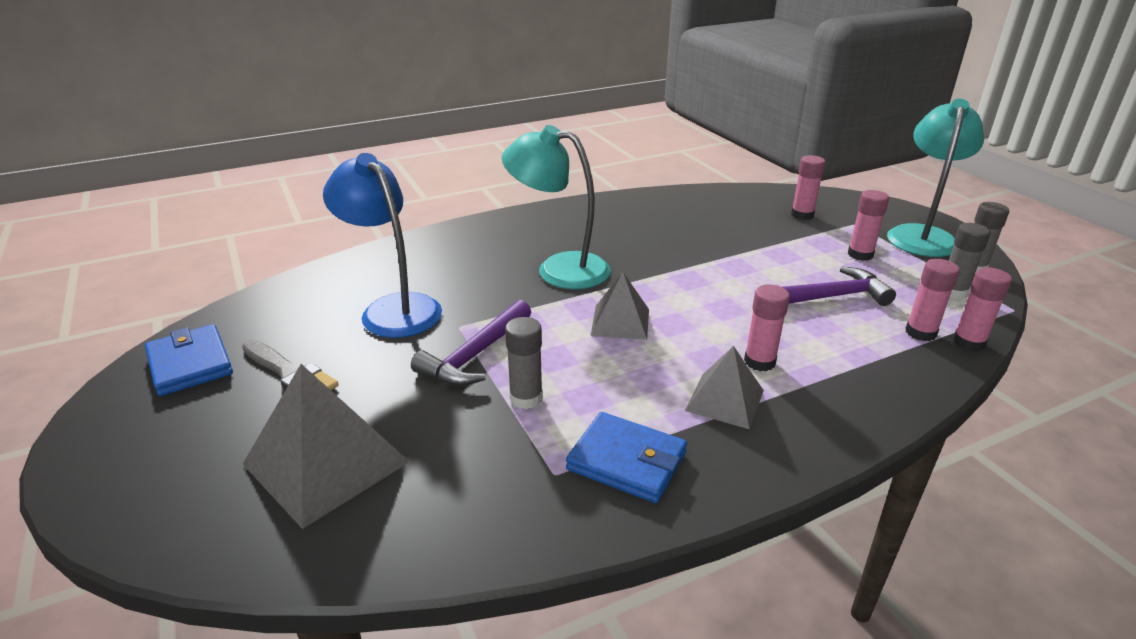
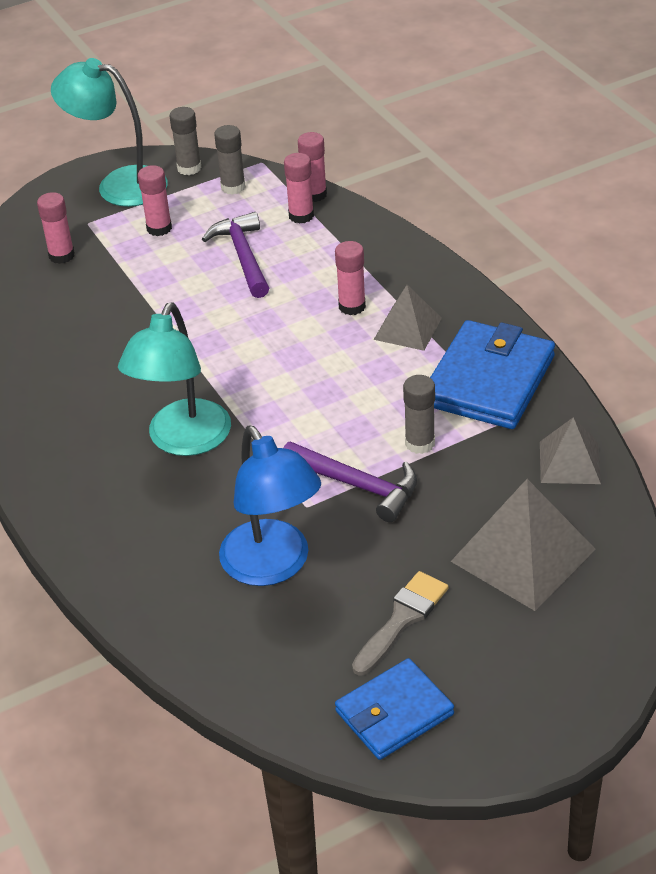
camera: 90 degrees left, 10 degrees up
blue lamp [323,153,442,338] -> blue lamp turned 75 degrees counterclockwise [219,426,321,586]
blue wallet [566,412,687,503] -> blue wallet [430,320,555,429], size x1.56
grey pyramid [590,272,649,340] -> grey pyramid moved to [540,417,601,484]

